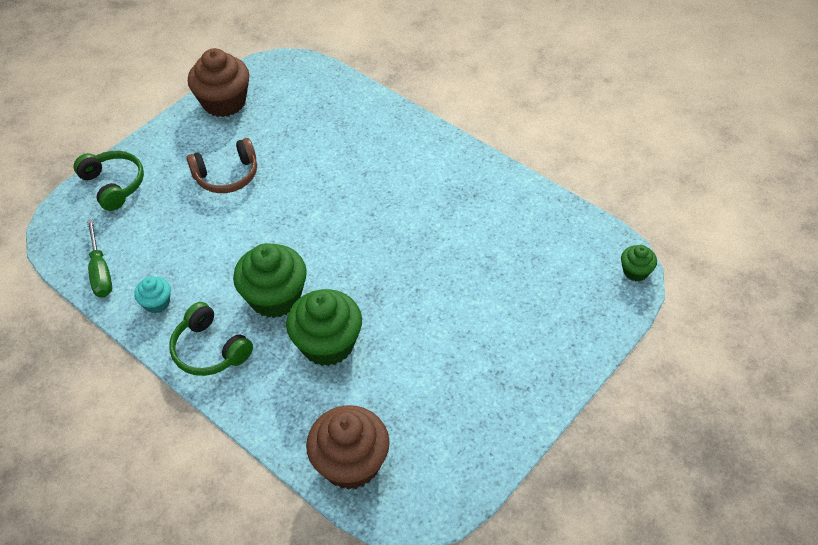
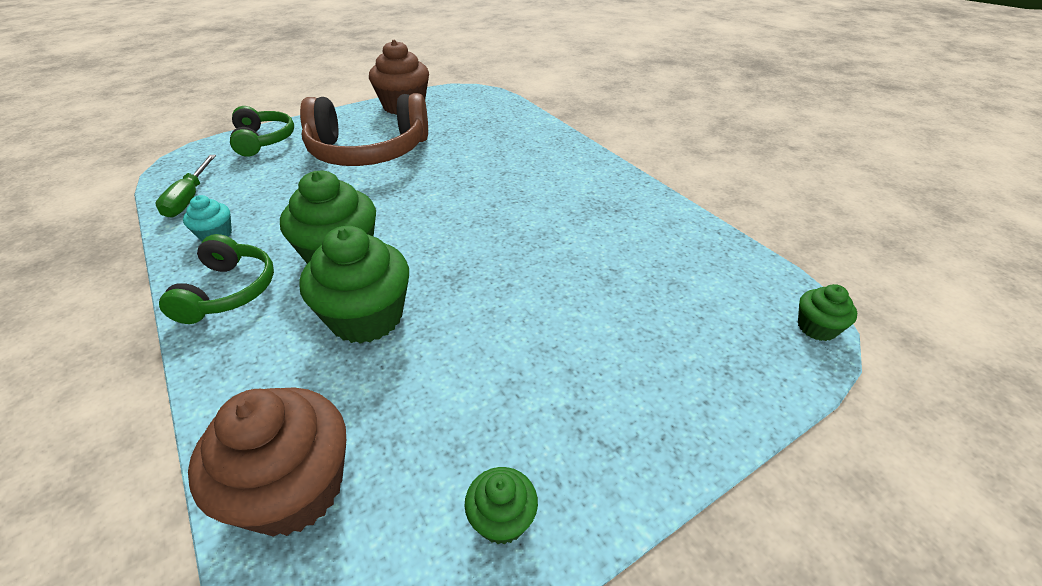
camera: 15 degrees right, 10 degrees down
green headphones [169,302,253,376] -> green headphones turned 150 degrees counterclockwise [159,234,274,324]
brown headphones [187,138,257,193] -> brown headphones [300,93,428,166], size x1.74
none -> green cupcake [465,467,538,545]

